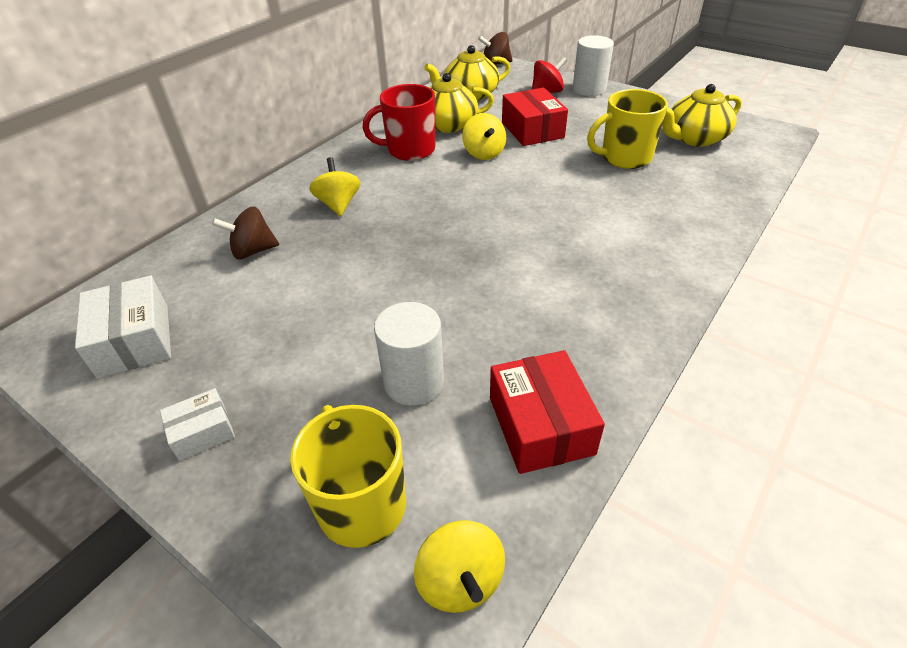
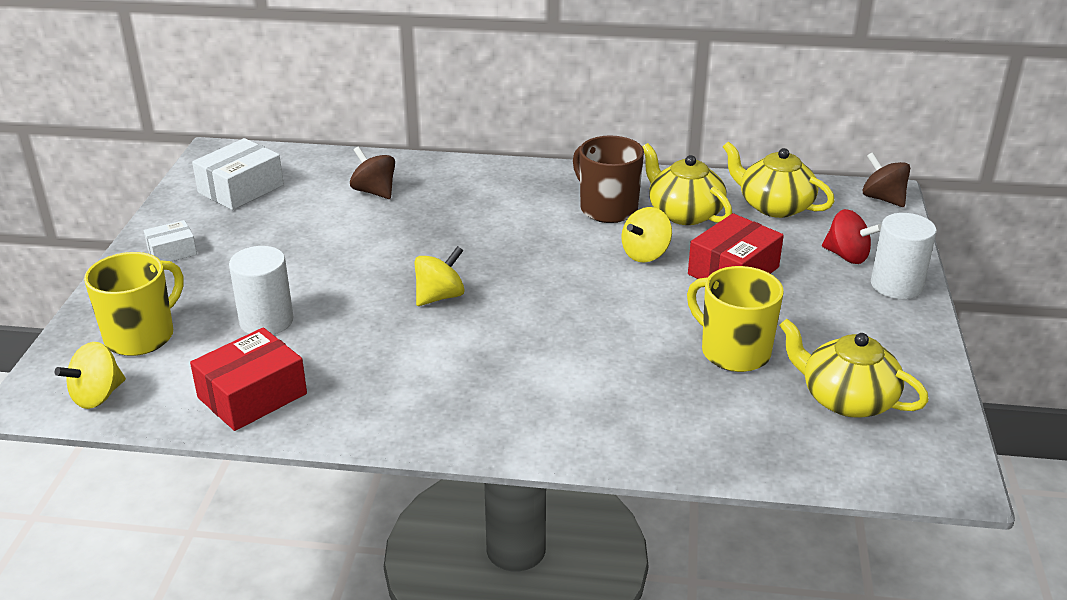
camera: 60 degrees right, 10 degrees down
white box [160,388,235,461] -> white box turned 60 degrees counterclockwise [144,220,197,261]
yellow spinning top [309,157,360,216] -> yellow spinning top moved to [414,246,465,306]
red mug [363,84,435,161] -> brown mug [573,135,644,223]

